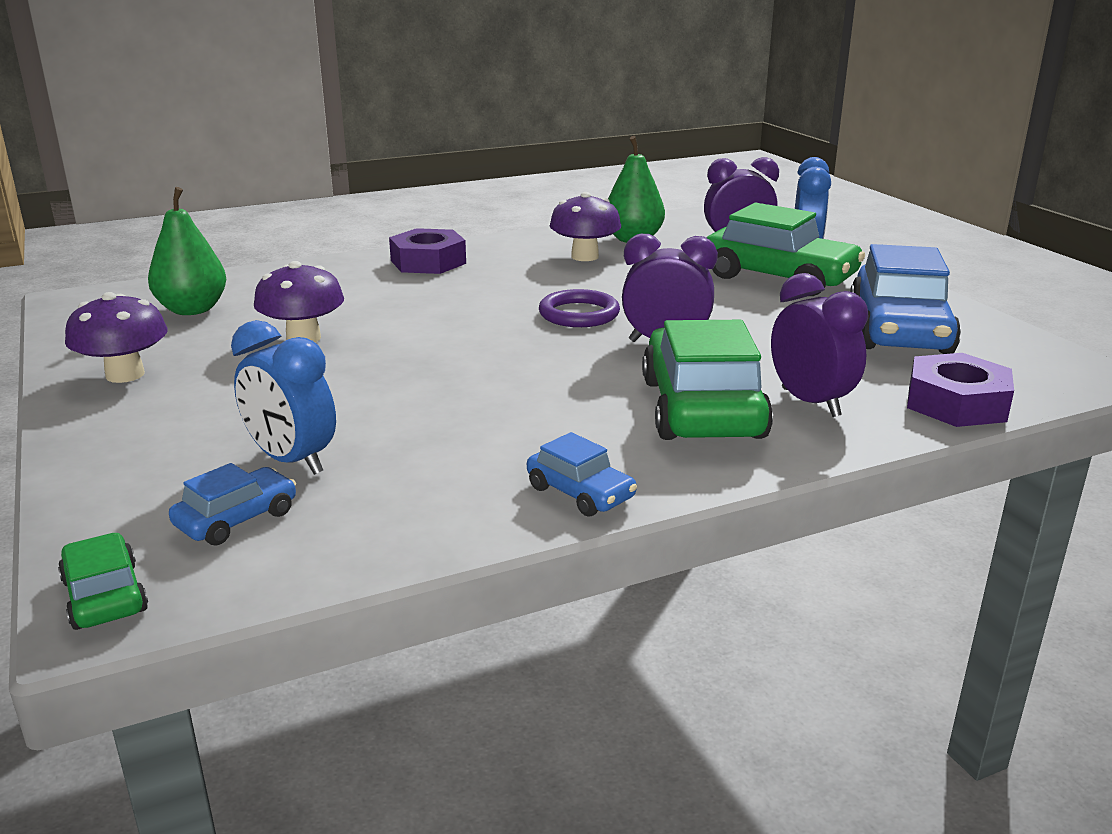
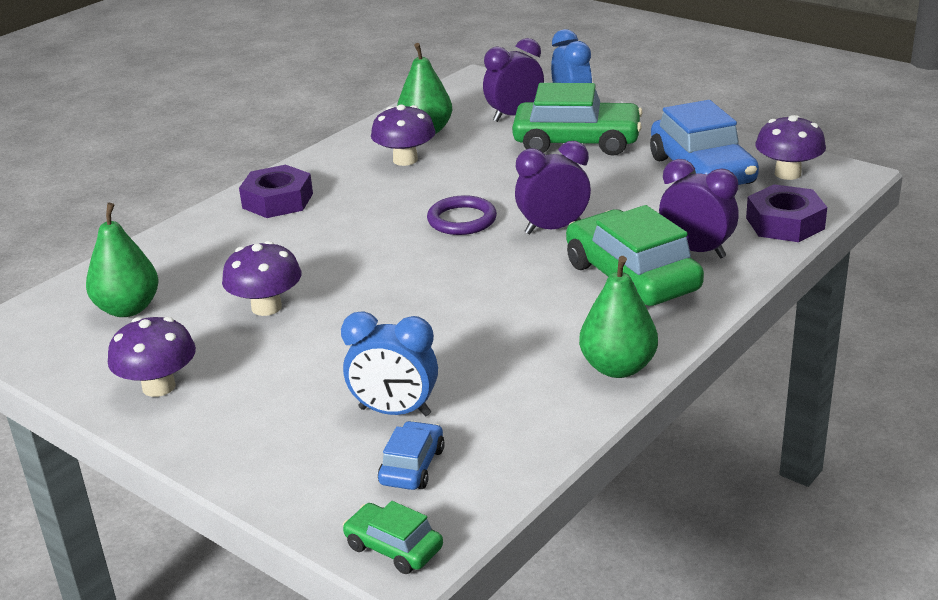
camera: 25 degrees left, 5 degrees up
blue car [527,432,637,517] -> green pear [579,256,658,378]
none -> purple mushroom [755,115,826,180]

